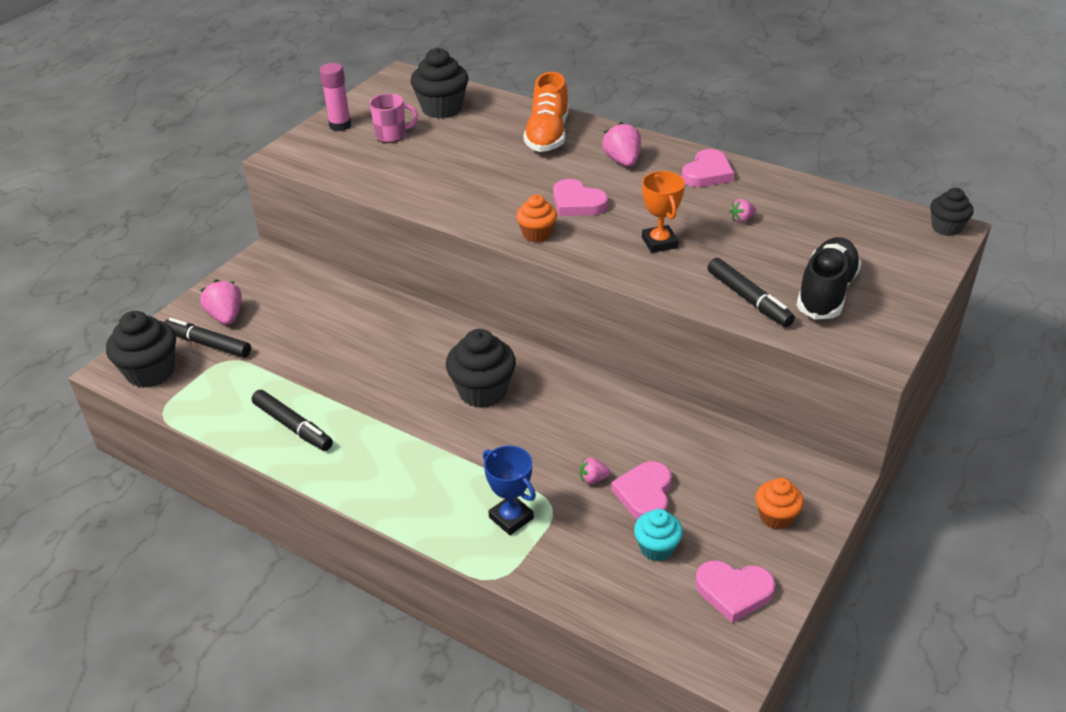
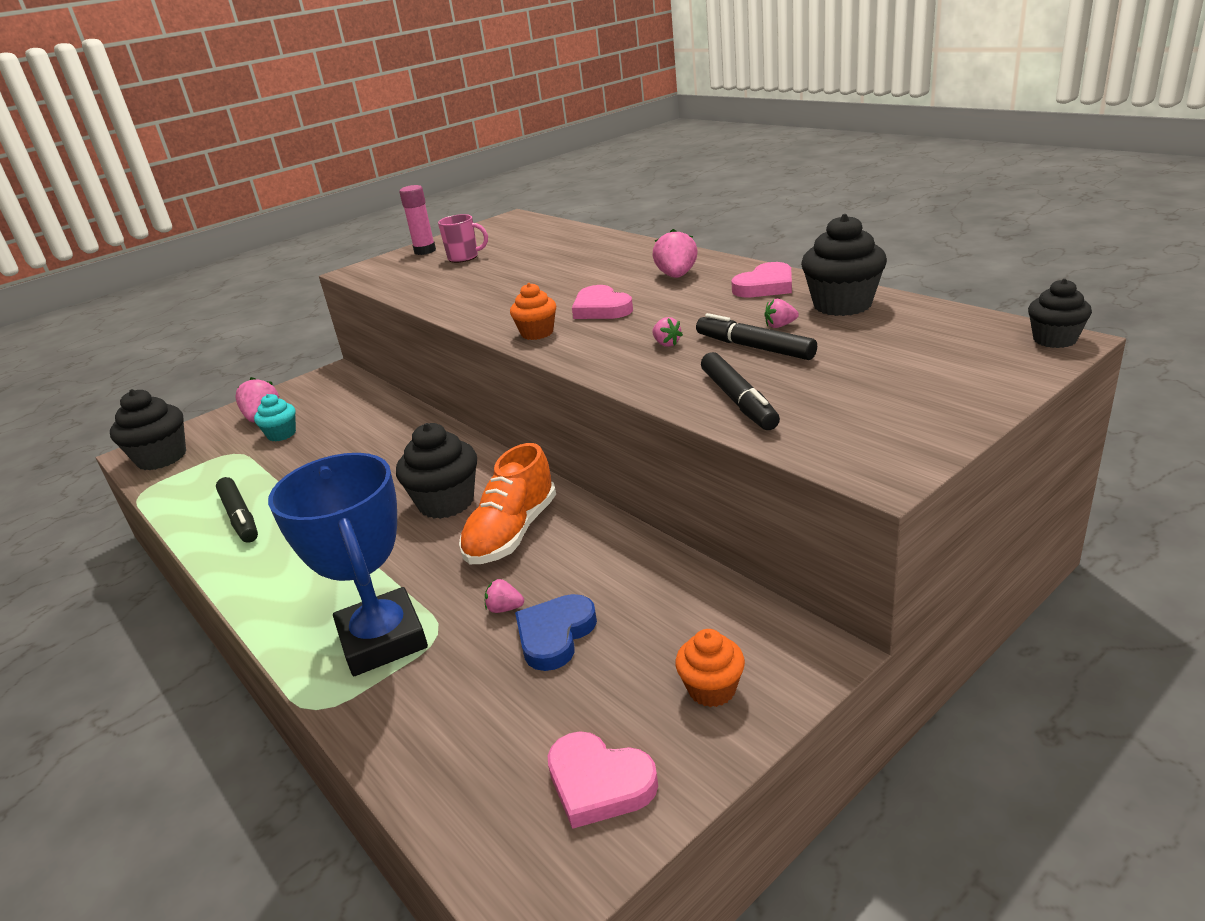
camera: 20 degrees right, 10 degrees down
black marker [165,318,251,358] -> black marker moved to [696,313,817,360]
black cupcake [411,48,468,118] -> black cupcake moved to [801,214,887,316]
blue trophy [483,446,536,535] -> blue trophy [268,453,428,676], size x1.84
orange shoe [524,72,569,152] -> orange shoe moved to [459,443,556,564]
pink heart [611,461,672,520] -> blue heart [515,594,597,671]
turquoise cupcake [634,509,683,561] -> turquoise cupcake moved to [254,394,296,442]
orange trophy [642,171,685,253] -> pink strawberry [652,317,683,347]
black shoe [796,237,862,320] -> none

